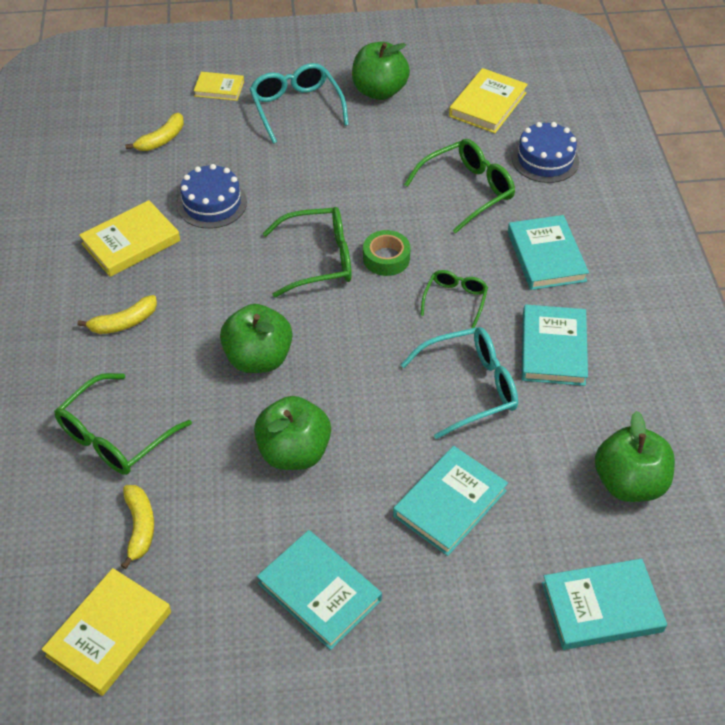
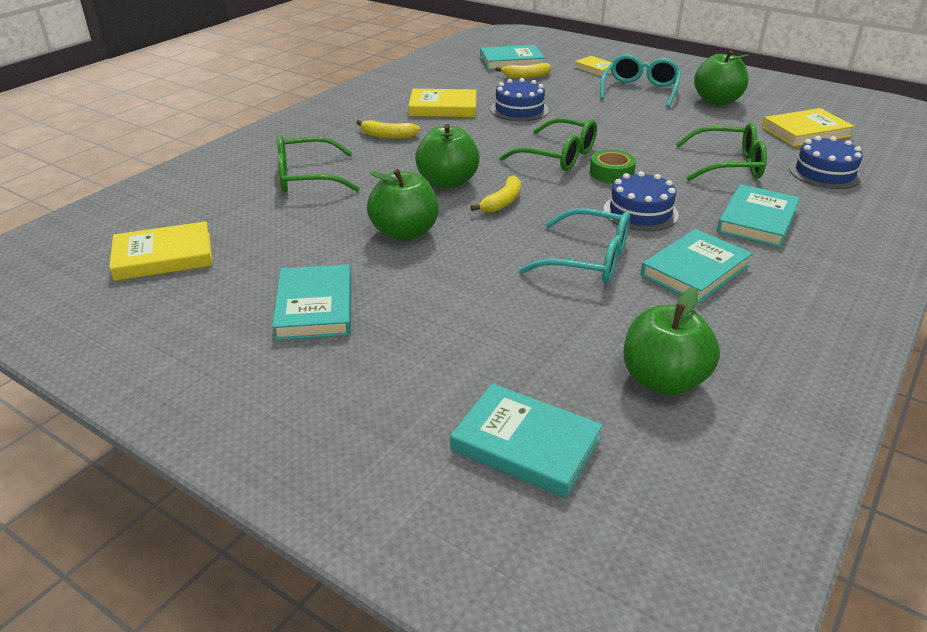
camera: 40 degrees right, 15 degrees down
yellow banana [121,485,154,569] -> yellow banana moved to [471,175,521,213]
turquoise book [393,446,508,556] -> turquoise book moved to [480,45,545,70]
green glasses [420,270,488,328] -> blue cake [603,171,679,231]

